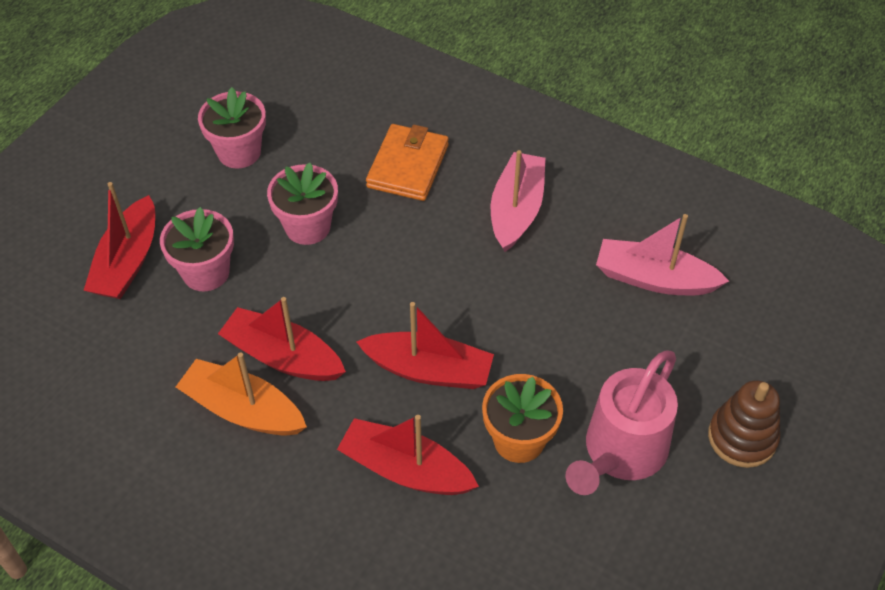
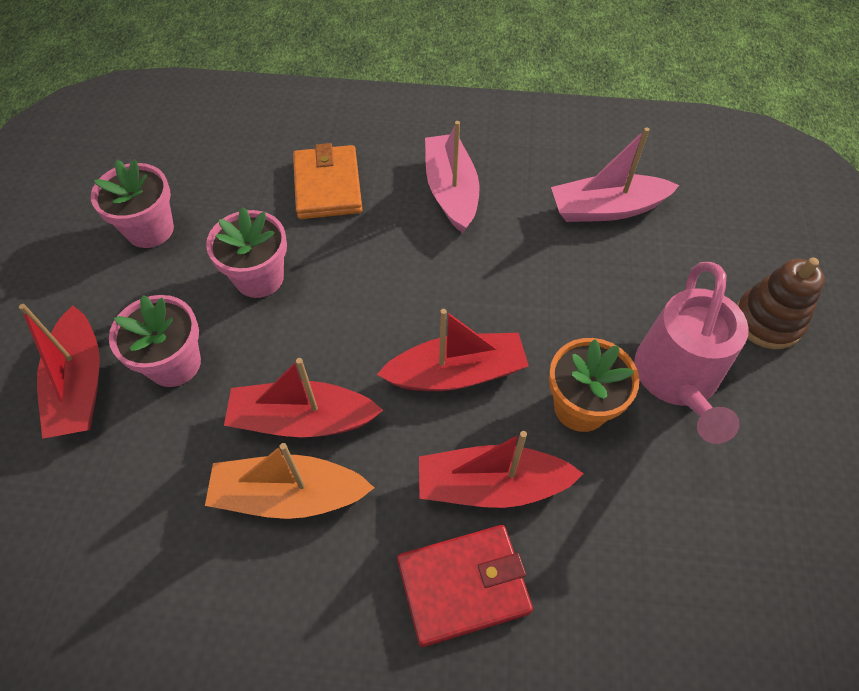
camera: 25 degrees left, 5 degrees up
none -> red wallet [397,525,533,647]

